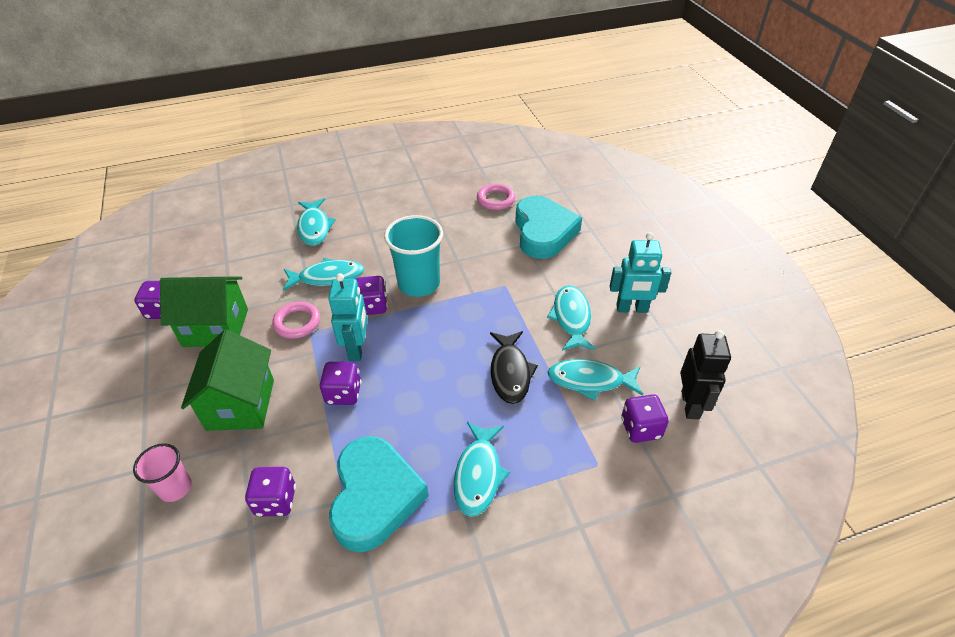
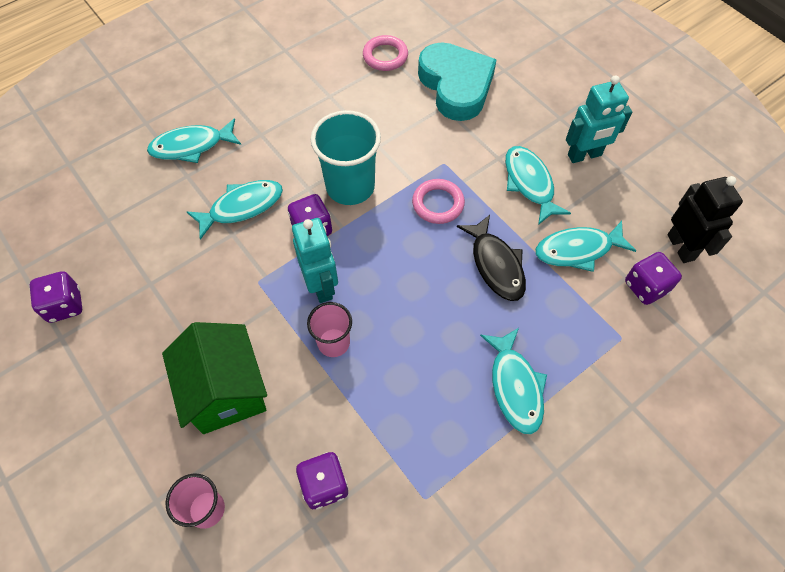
camera: 20 degrees left, 15 degrees up
green house [160,277,248,347] -> none
pink ring [272,302,320,339] -> pink ring moved to [412,179,465,224]
turquoise fish [297,198,336,246] -> turquoise fish turned 105 degrees clockwise [147,118,241,163]
purple dice [320,362,361,405] -> pink cup [307,302,352,357]
turquoise heart [329,436,429,552] -> none

